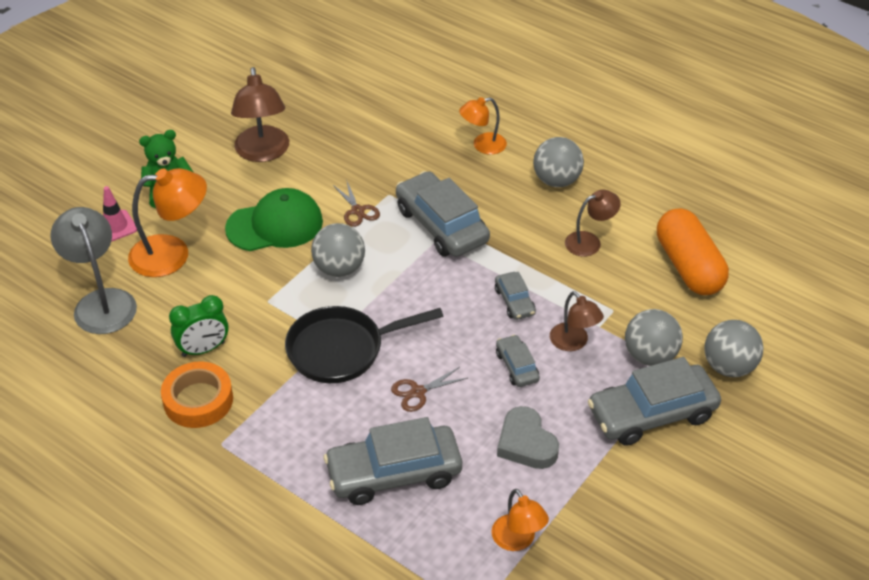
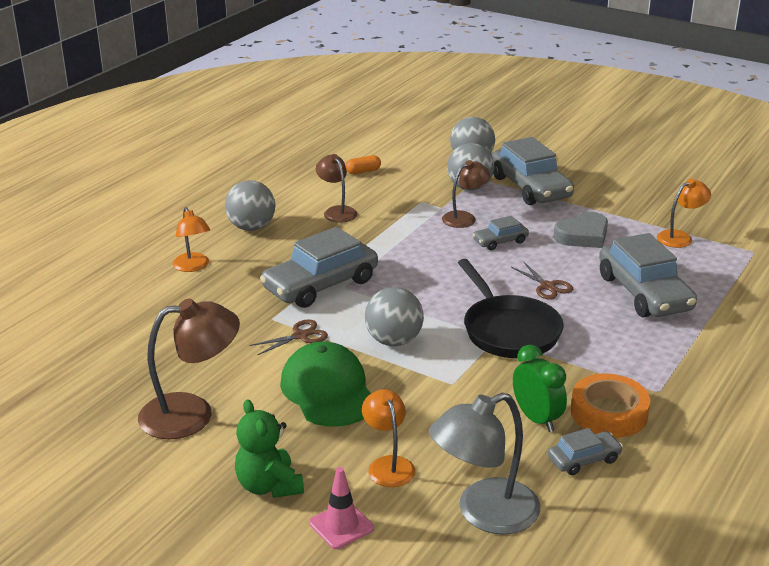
camera: 95 degrees left, 15 degrees down
orange lamp [128,168,207,277] -> orange lamp [362,389,415,487], size x0.61
grey car [495,272,536,320] -> grey car moved to [548,428,623,475]
orange capsule [657,208,729,295] -> orange capsule [346,155,381,174], size x0.41

